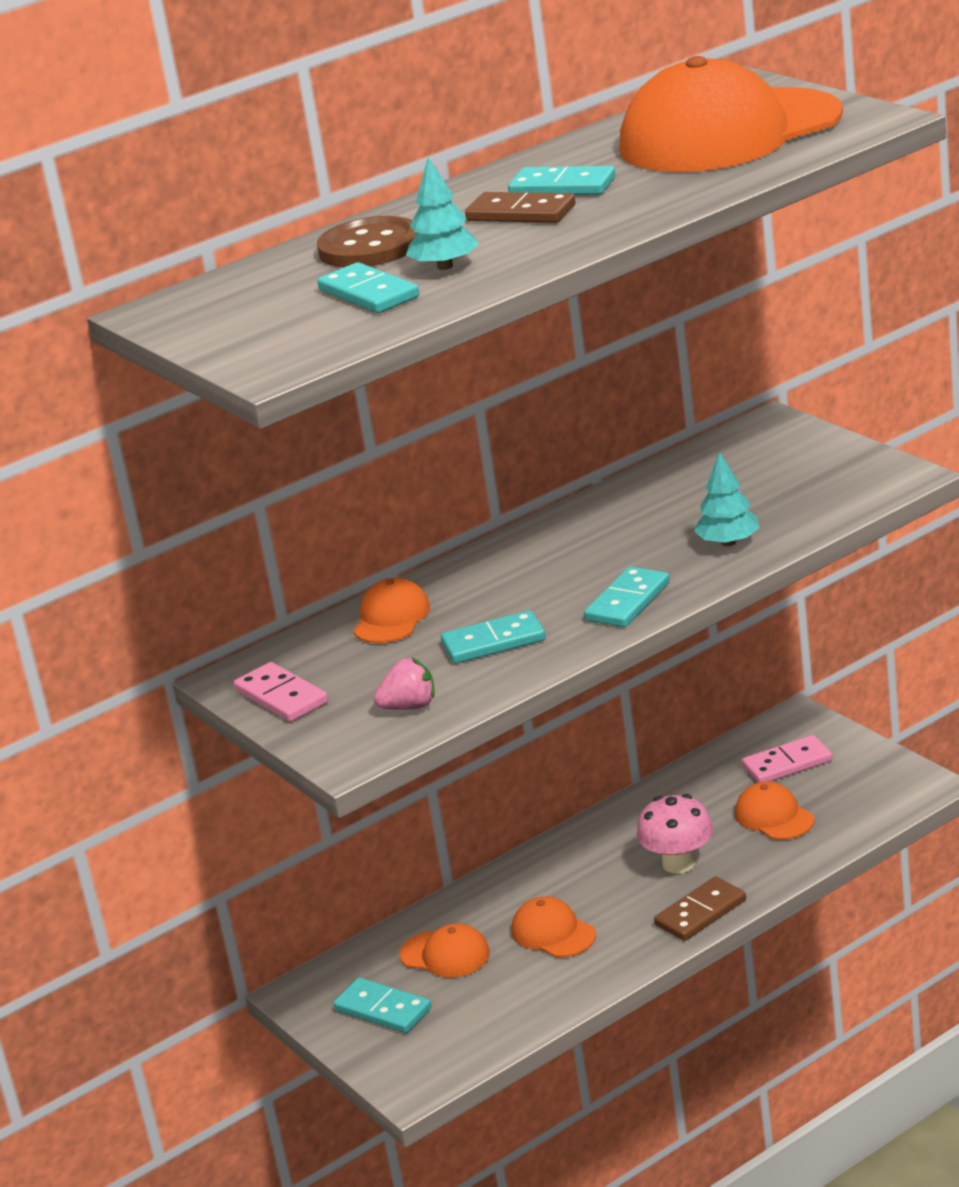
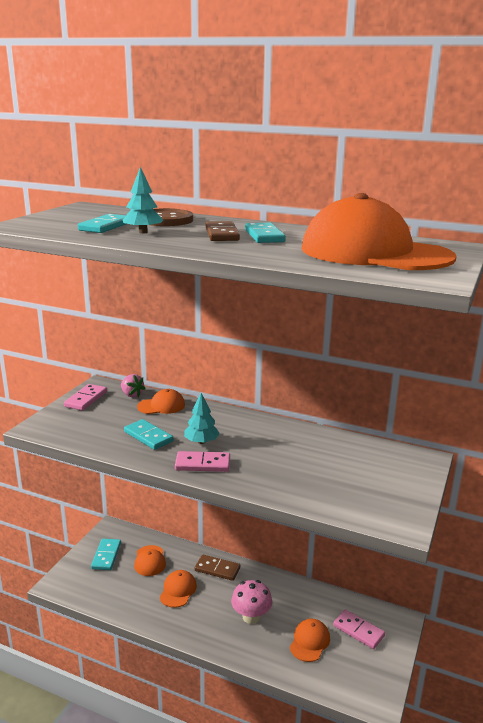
camera: 55 degrees right, 5 degrees down
pink strawberry [374,658,435,710] -> pink strawberry moved to [121,374,146,397]
turquoise domino [584,566,670,627] -> pink domino [175,451,230,472]
brown domino [654,877,746,941] -> brown domino moved to [195,555,240,581]
turquoise tree [694,451,760,546] -> turquoise tree moved to [184,393,220,444]

